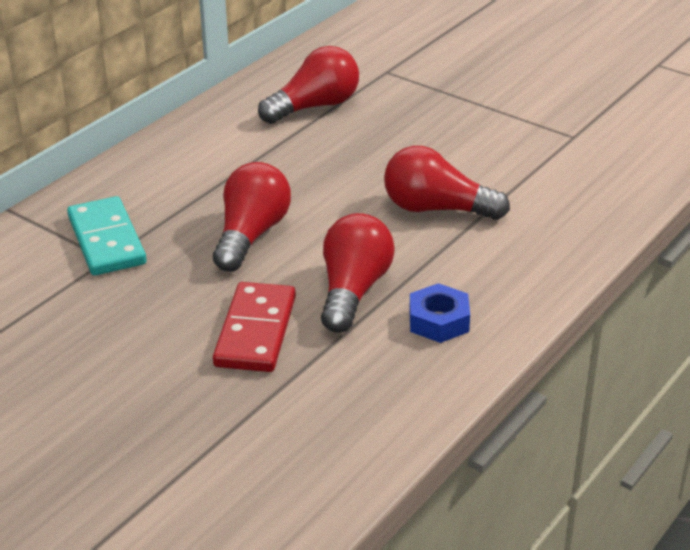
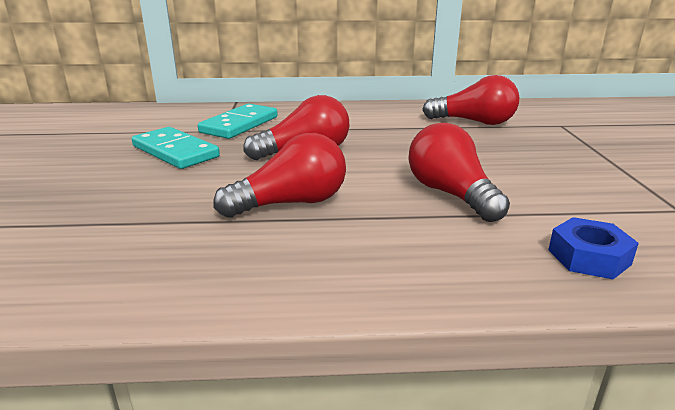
camera: 50 degrees right, 10 degrees down
red domino [213,282,296,372] -> none
blue nut [409,283,470,343] -> blue nut moved to [548,217,639,279]
none -> turquoise domino [132,127,220,169]

